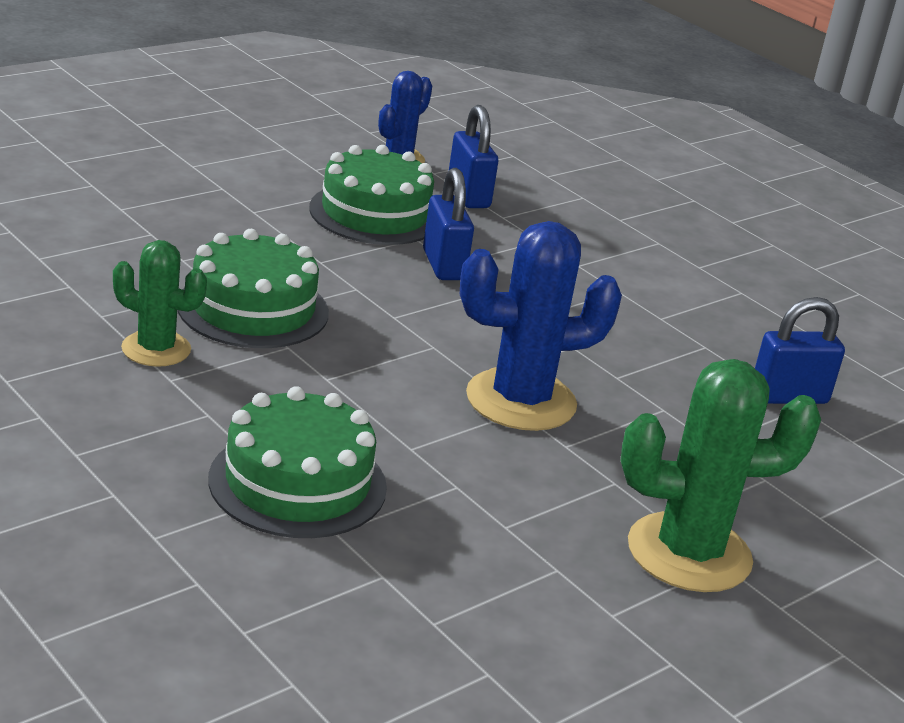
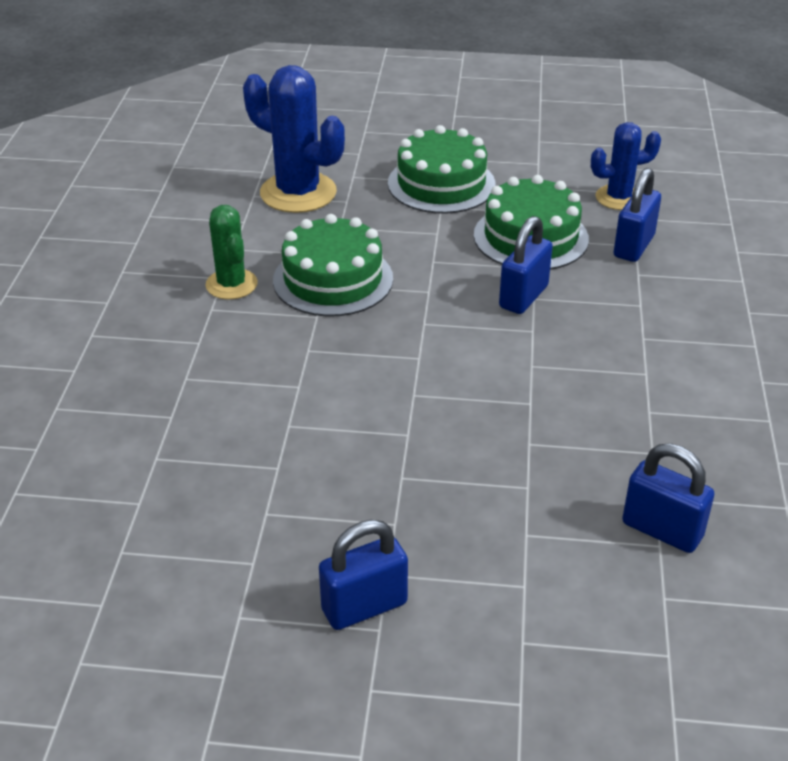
camera: 50 degrees right, 10 degrees up
green cake [208,386,387,538] -> green cake moved to [388,125,495,214]
blue cactus [460,221,622,431] -> blue cactus moved to [243,65,345,213]
green cactus [620,359,821,592] -> blue padlock [319,520,408,630]

